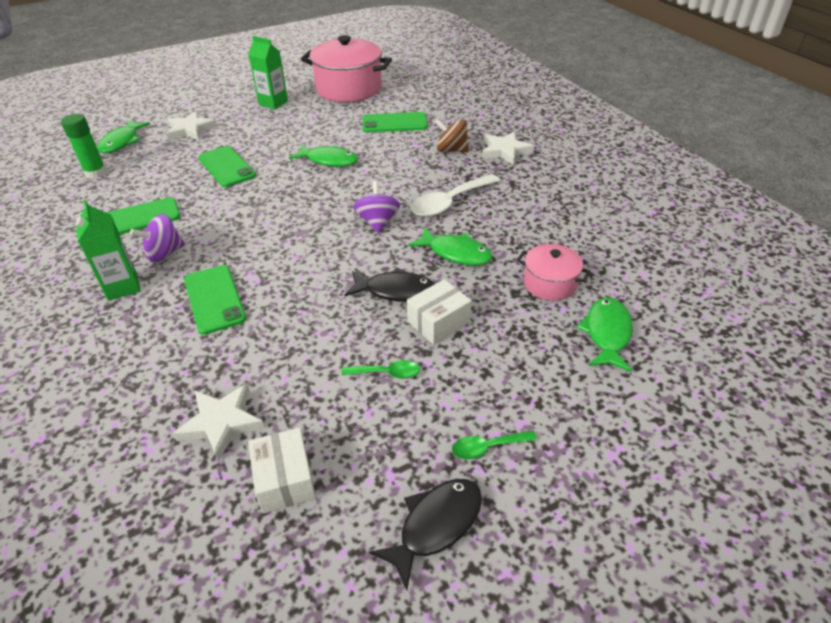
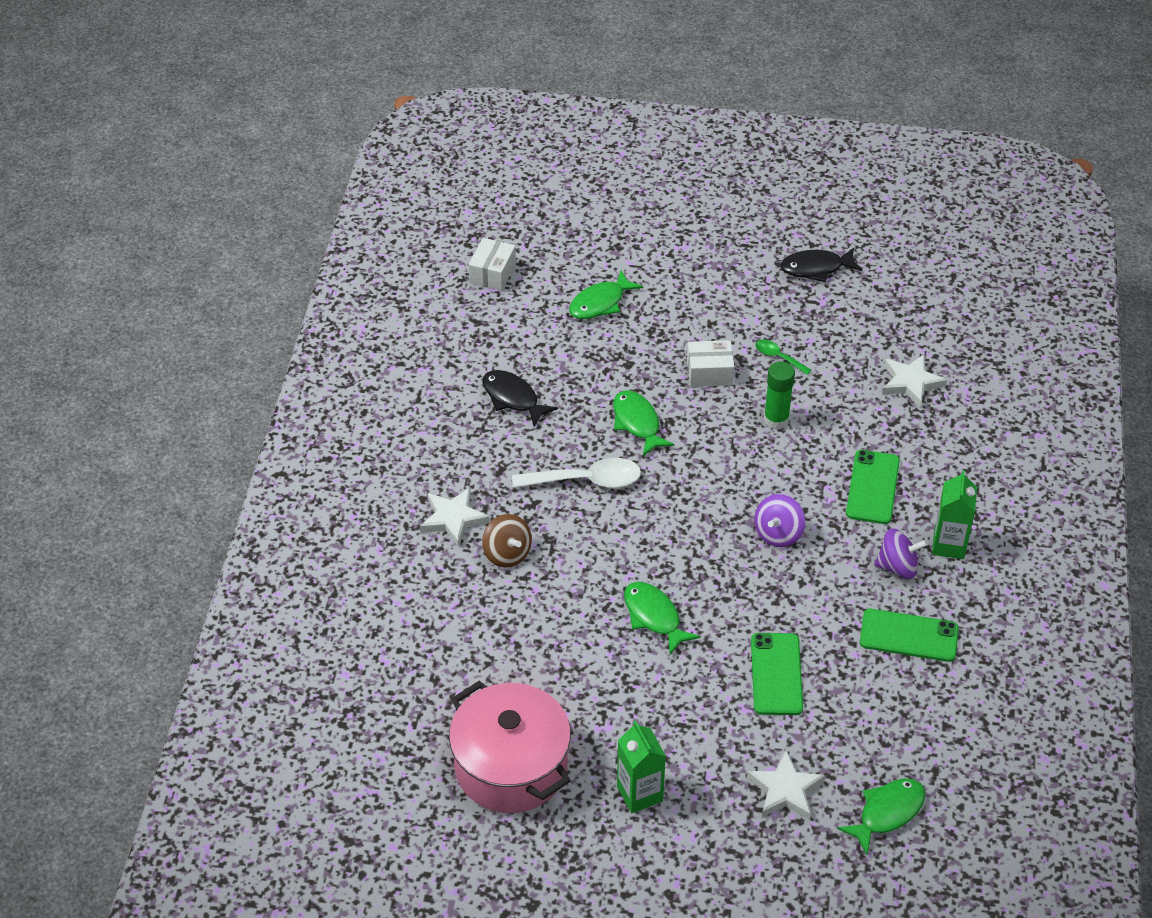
camera: 145 degrees left, 5 degrees up
green glue stick [61,114,107,178] -> green glue stick moved to [764,361,795,429]
white box [248,427,316,514] -> white box moved to [468,238,516,291]
black fish [345,267,434,302] -> black fish moved to [482,370,558,427]
purple spinning top [353,181,400,233] -> purple spinning top moved to [754,494,805,547]
green phone [363,112,428,132] -> none
green spoon [452,431,537,460] -> none
pink pot [517,244,591,301] -> none

